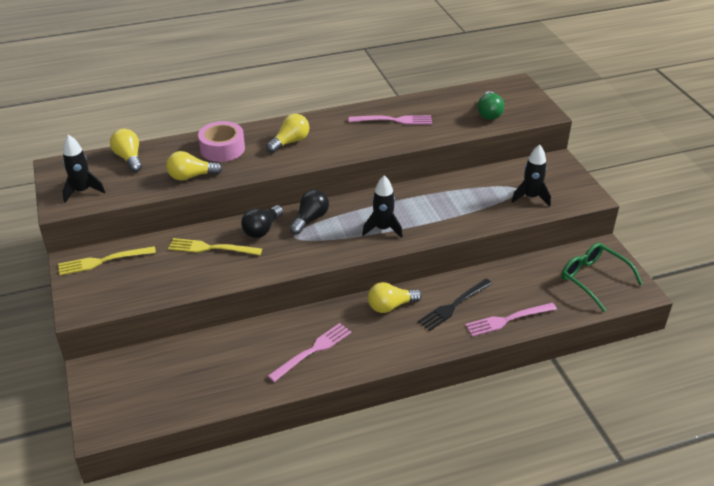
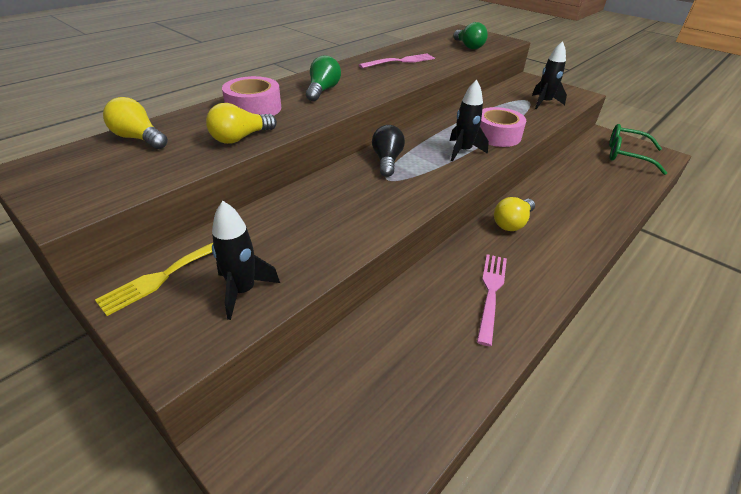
camera: 30 degrees left, 0 degrees up
black rocket [63,135,106,203] -> black rocket moved to [212,201,280,320]
yellow fork [168,238,262,255] -> none
black light bulb [241,205,283,238] -> none
yellow light bulb [266,114,309,153] -> green light bulb [306,55,341,101]
black fork [418,279,493,331] -> none
pink fork [465,303,557,337] -> none
none -> pink tape [480,107,526,147]

